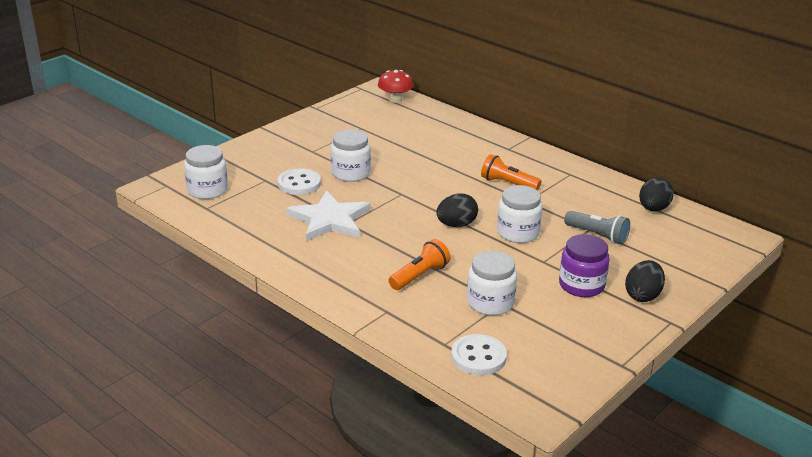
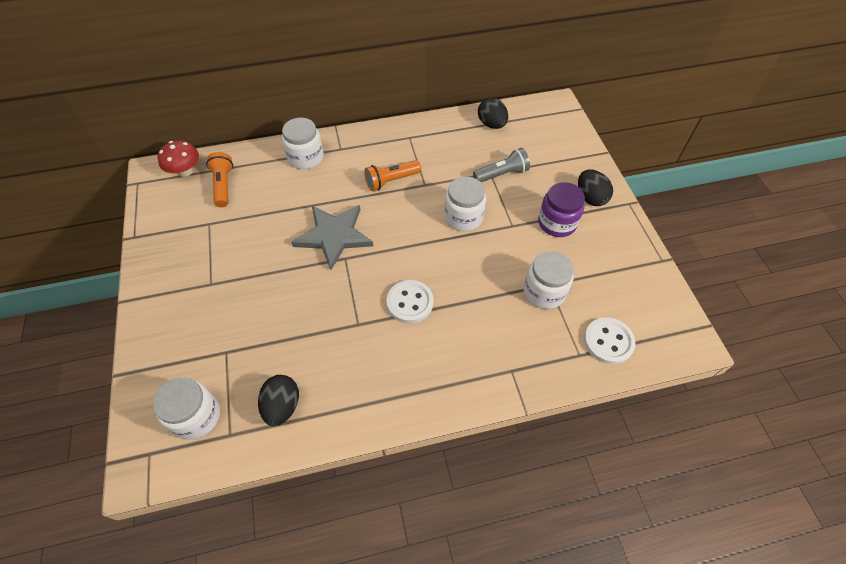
camera: 55 degrees left, 25 degrees up
white button [278,168,321,195] -> white button moved to [387,280,434,323]
white star [287,190,370,241] -> none
white jar [331,129,371,182] -> white jar moved to [282,118,324,169]
orange flashlight [389,239,451,290] -> orange flashlight moved to [206,152,233,207]
black egg [436,193,478,227] -> black egg moved to [258,375,299,426]
none -> grey star [291,205,373,270]

